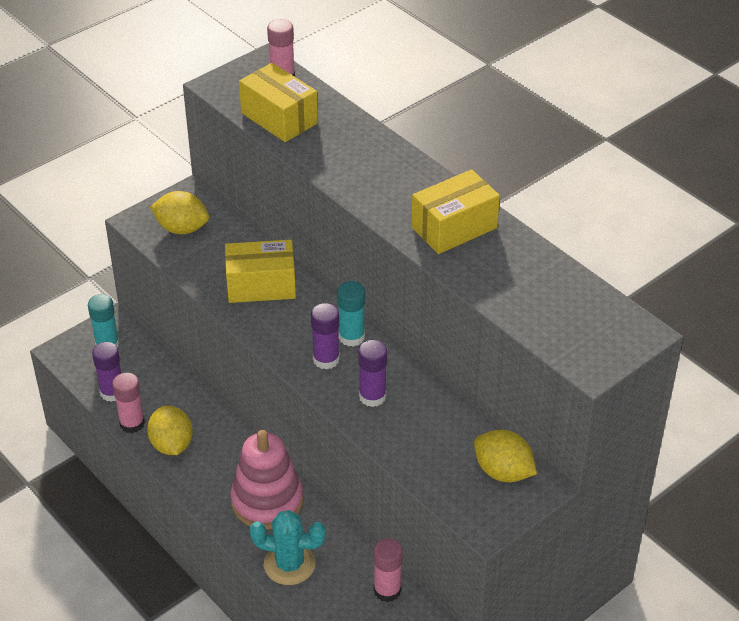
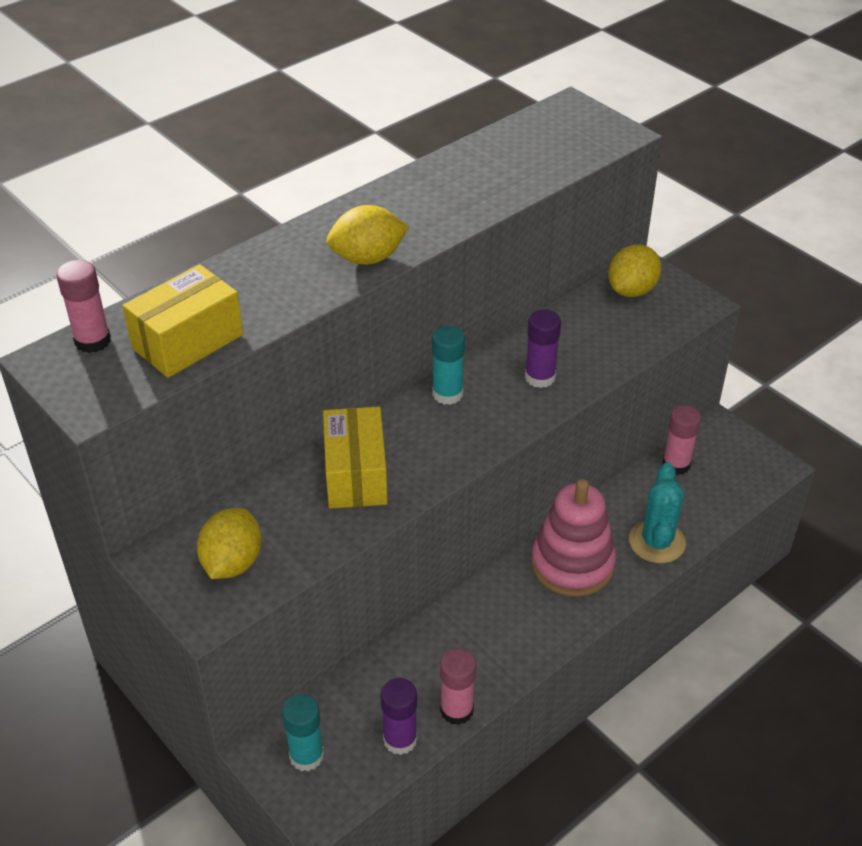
camera: 90 degrees left, 0 degrees up
yellow lemon [147,406,193,455] -> yellow lemon moved to [327,205,409,265]
purple glue stick [311,303,340,370] -> none
yellow box [411,169,500,254] -> none

